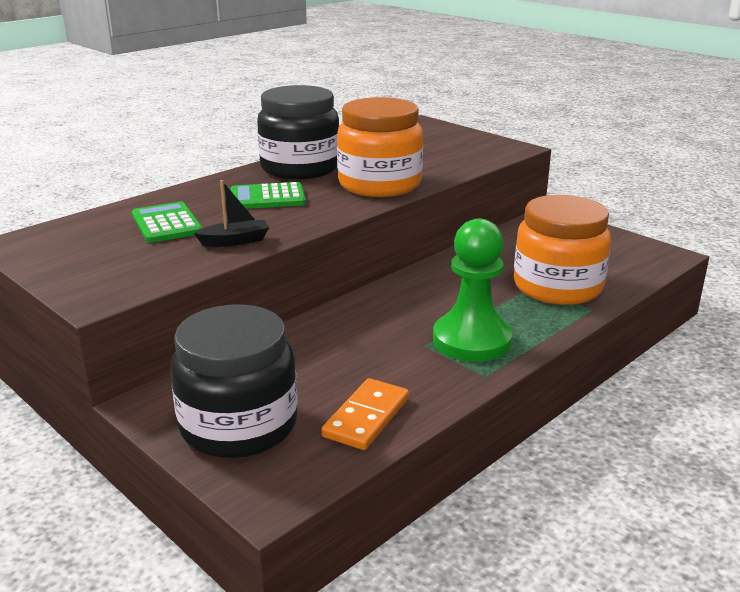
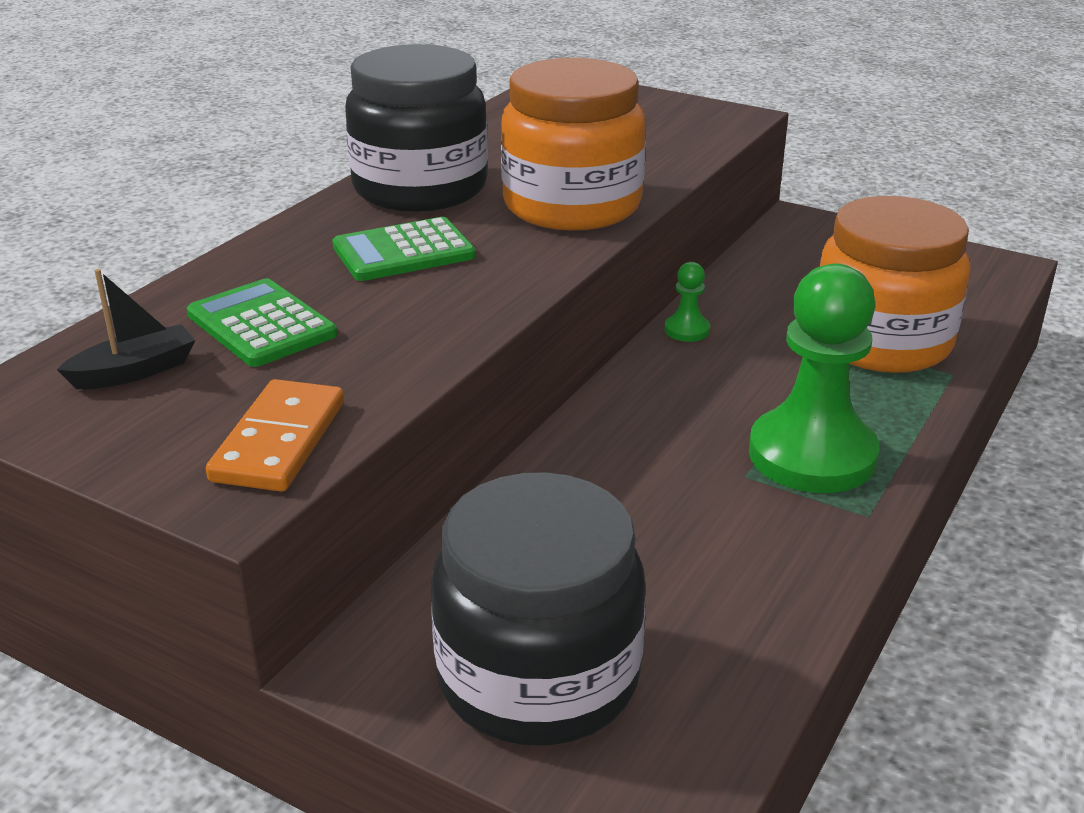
camera: 15 degrees left, 5 degrees up
black boat [194,180,269,247] -> black boat moved to [57,269,195,389]
orange domino [322,378,409,450] -> orange domino moved to [206,379,344,492]
none -> green pawn [665,262,710,342]

